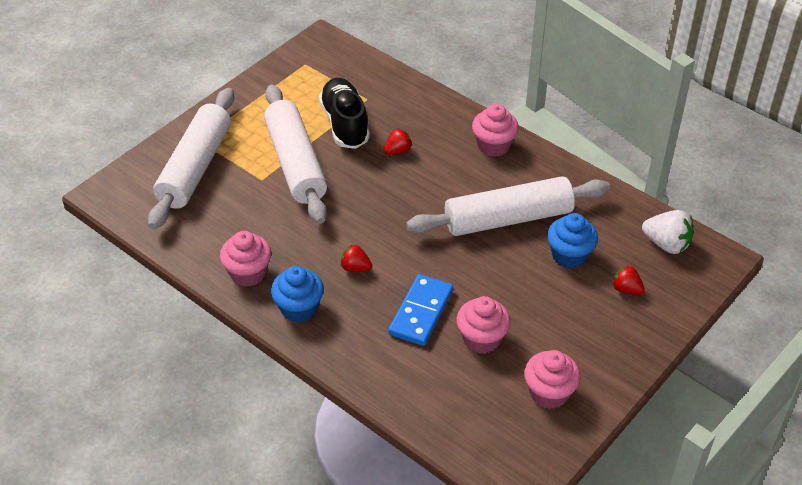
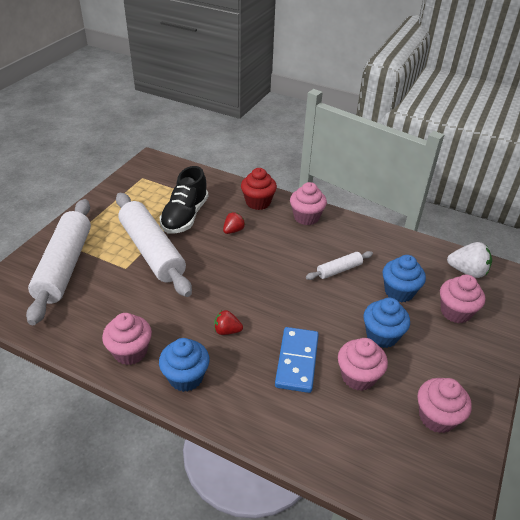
camera: 15 degrees left, 5 degrees down
black shoe [319,78,370,149] -> black shoe turned 135 degrees counterclockwise [160,166,208,234]
white rolling pin [406,176,610,236] -> white rolling pin [306,251,373,280], size x0.46
red strawberry [612,265,645,295] -> pink cupcake [440,275,485,323]
none -> red cupcake [241,168,277,210]
none -> blue cupcake [364,297,410,348]

